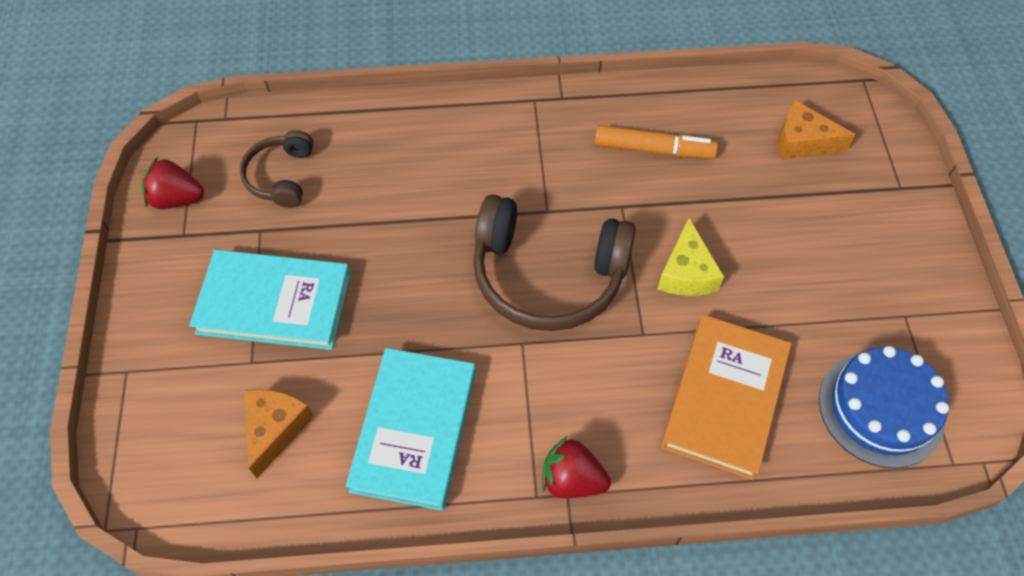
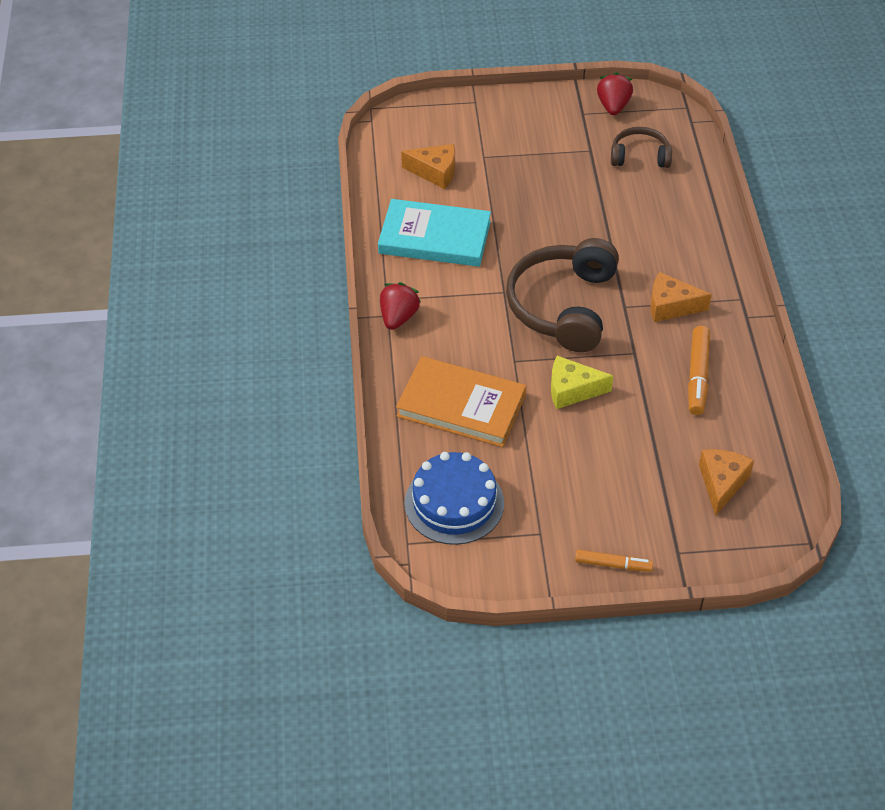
camera: 90 degrees right, 10 degrees down
turquoise book [189,250,351,350] -> none
none -> orange marker [575,550,653,572]
none -> orange cheese [650,272,712,322]

